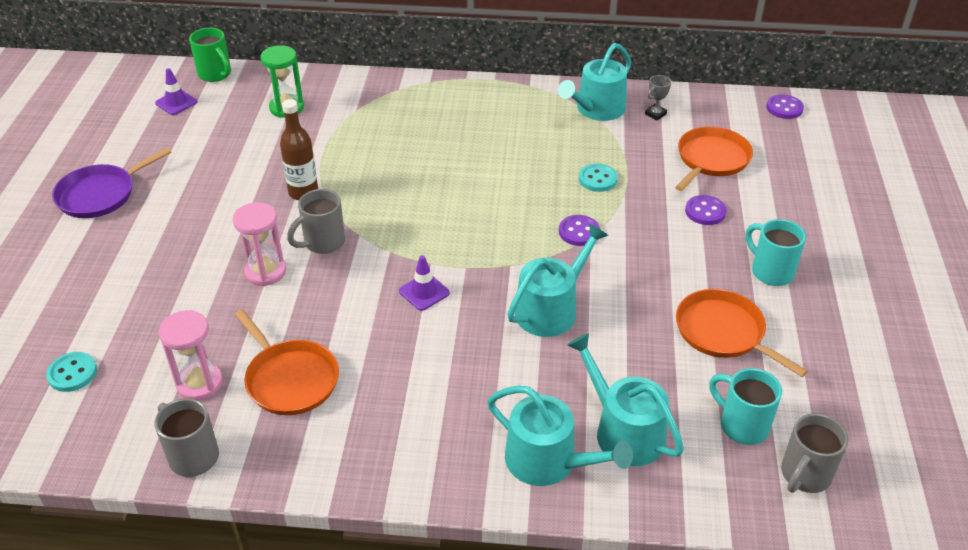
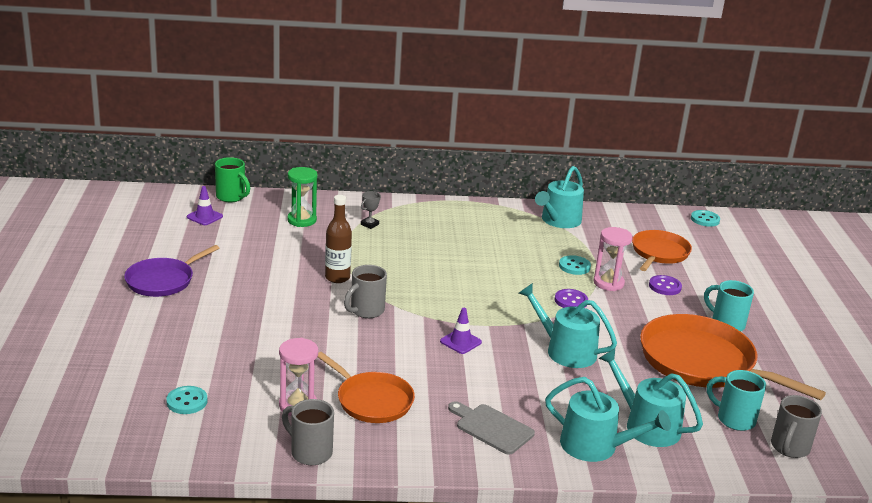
camera: 10 degrees left, 15 degrees down
pink hourglass [233,202,286,286] -> pink hourglass moved to [594,227,633,291]
turquoise watering can [507,223,608,337] -> turquoise watering can turned 90 degrees counterclockwise [519,283,617,368]
grey trophy [645,75,671,121] -> grey trophy moved to [361,191,381,229]
orange pan [676,289,808,377] -> orange pan [640,314,826,400], size x1.65
purple button [766,95,804,119] -> turquoise button [691,210,720,227]
none -> grey cutting board [448,401,535,455]

